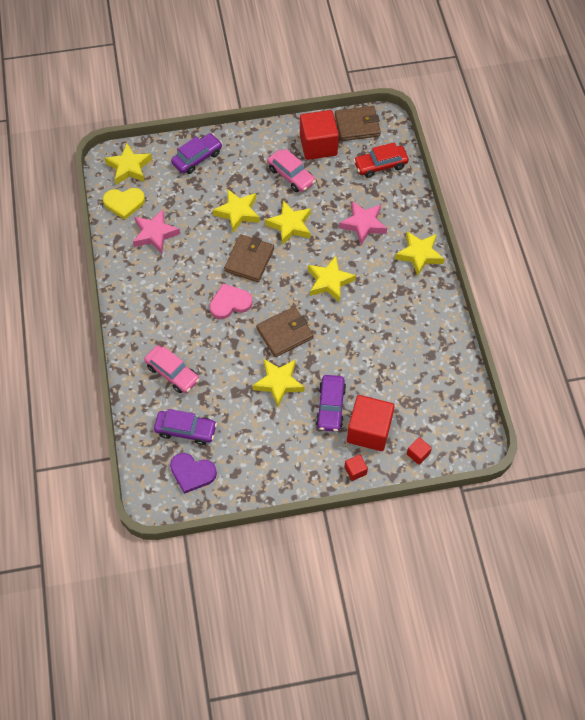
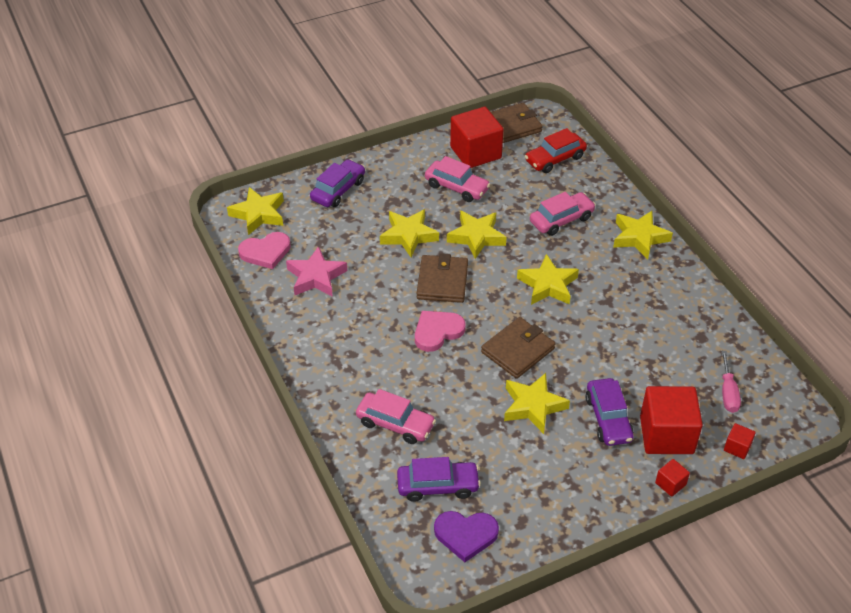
camera: 15 degrees left, 15 degrees down
yellow heart [103,188,145,220] -> pink heart [238,232,291,269]
pink star [339,201,387,245] -> pink car [530,192,596,236]
none -> pink screwdriver [721,351,741,413]

